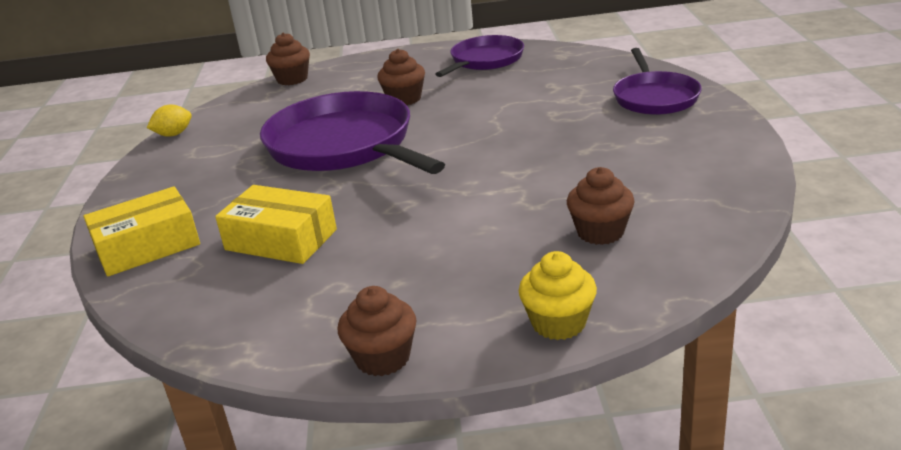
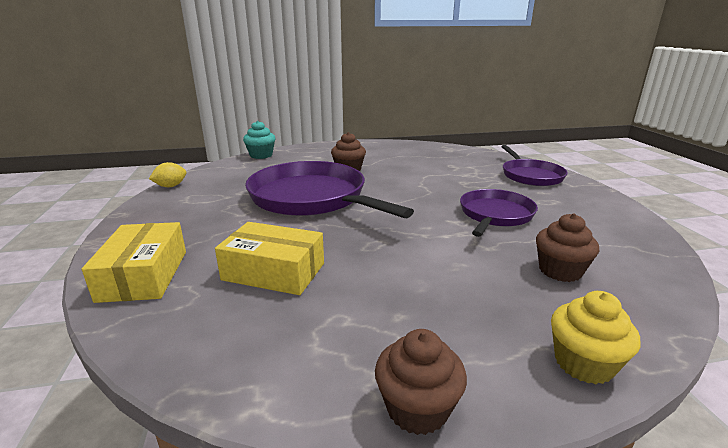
camera: 10 degrees left, 5 degrees down
yellow box [84,186,200,276] -> yellow box turned 60 degrees counterclockwise [82,222,186,303]
brown cupcake [266,32,310,85] -> turquoise cupcake [243,121,275,159]
purple pan [436,35,524,77] -> purple pan moved to [460,189,538,237]

